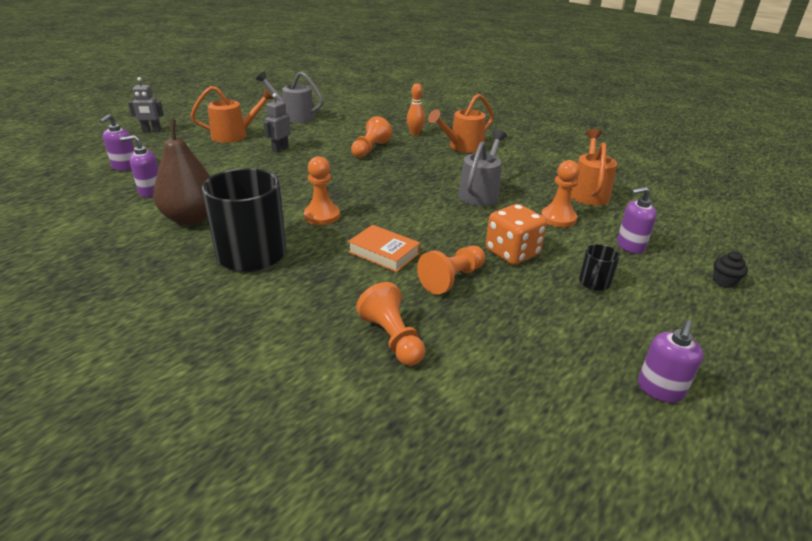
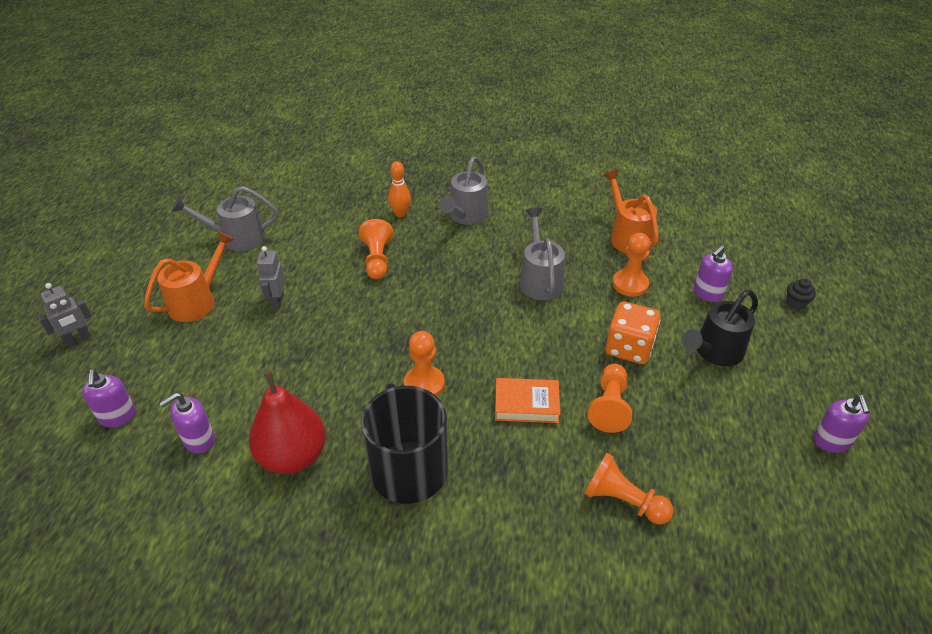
camera: 30 degrees left, 10 degrees up
brown pear [153,120,211,225] -> red pear [249,371,326,474]
orange watering can [428,94,494,153] -> grey watering can [439,157,489,225]
black mug [579,244,620,291] -> black watering can [682,290,758,366]

